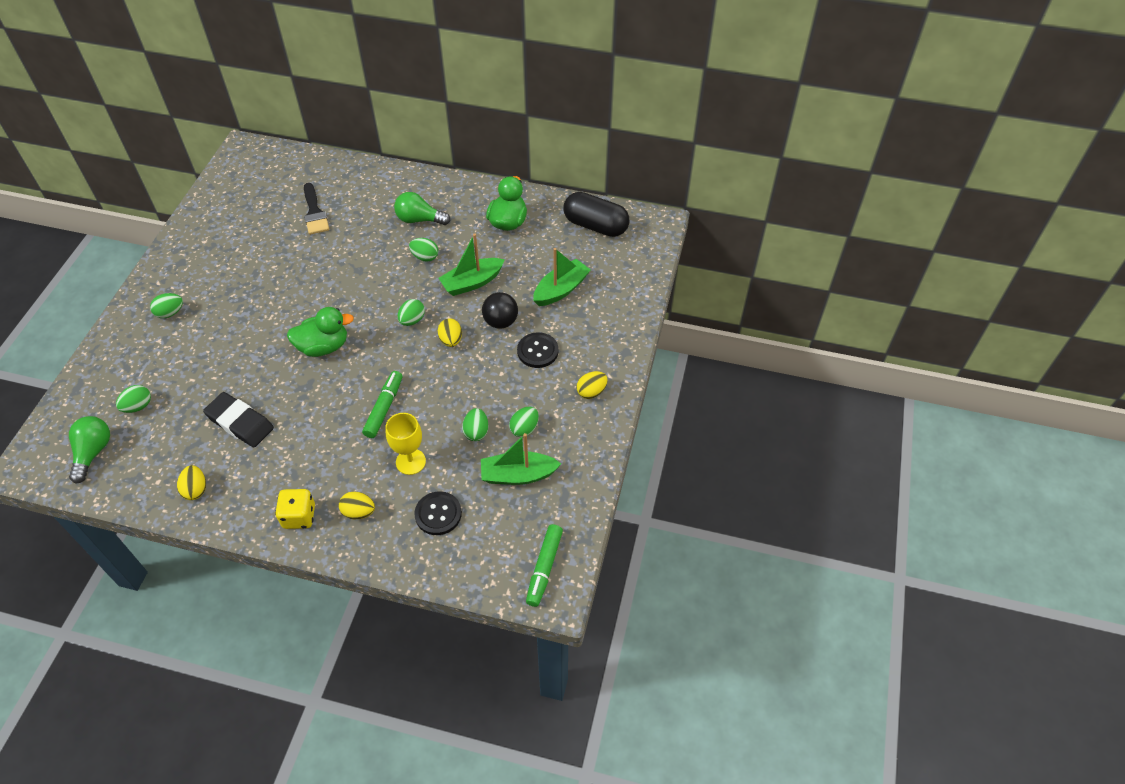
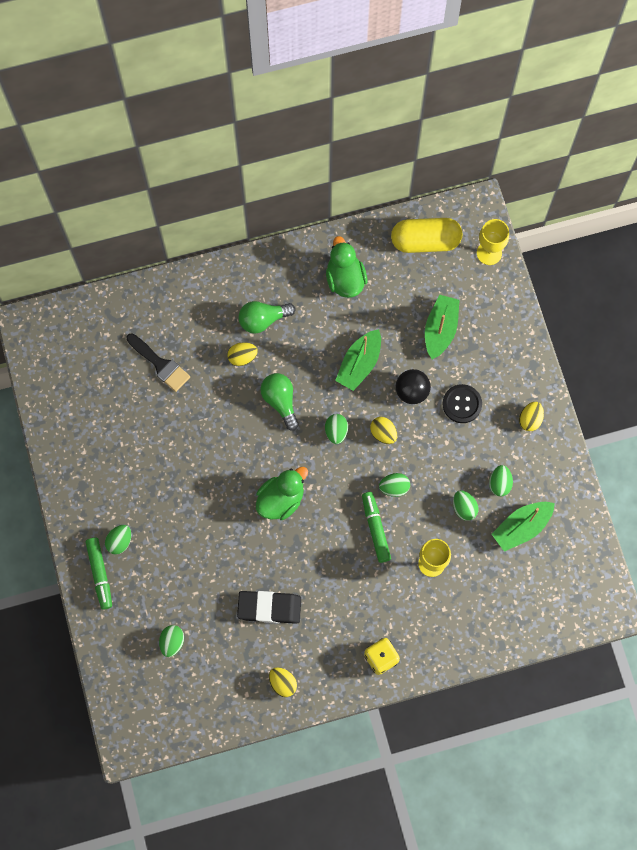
camera: 30 degrees left, 20 degrees up
green light bulb [69,416,110,484] -> green light bulb moved to [260,373,299,431]
yellow egg [339,492,375,519] -> yellow egg moved to [227,342,258,366]
green egg [409,238,438,262] -> green egg moved to [379,473,410,497]
black button [414,491,462,535] -> none
green marker [526,524,563,607] -> green marker moved to [86,538,112,610]
black capsule [564,192,629,237] -> yellow capsule [391,218,462,253]
none -> yellow goblet [477,219,509,265]

